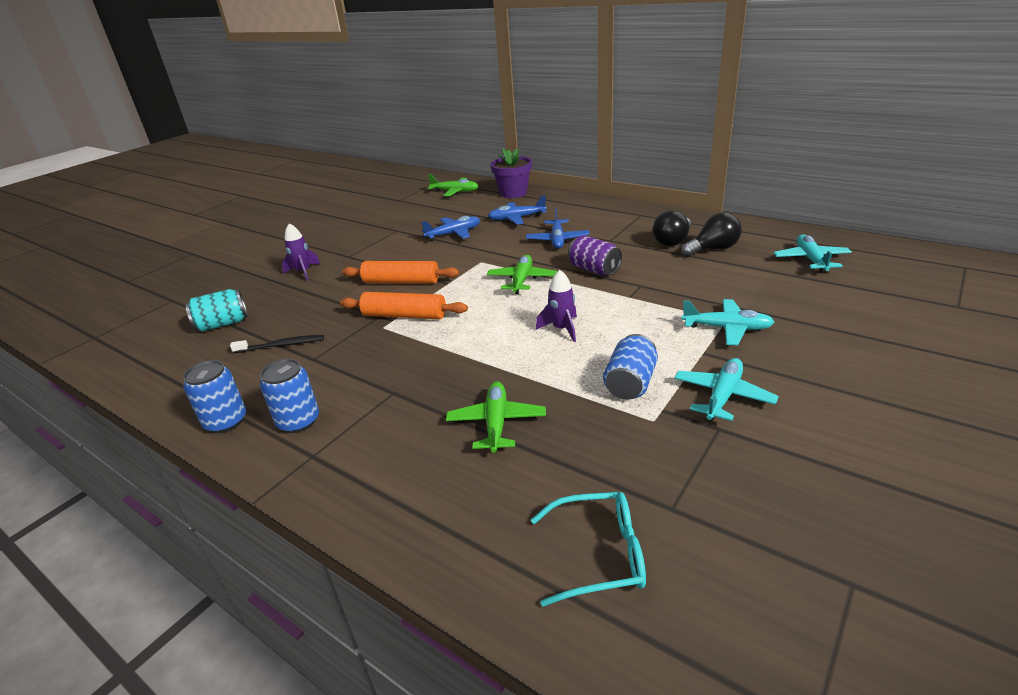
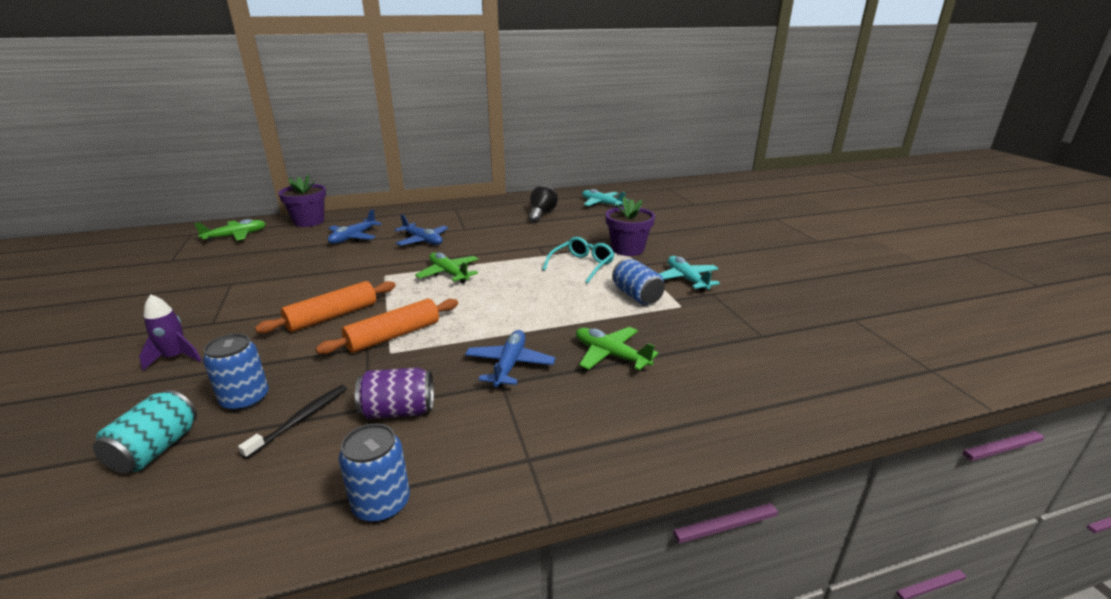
camera: 55 degrees left, 5 degrees down
blue can [260,359,319,433] -> blue can moved to [203,333,269,411]
blue plane [421,216,480,240] -> blue plane moved to [465,330,555,387]
turquoise glasses [531,492,646,607] -> turquoise glasses moved to [542,237,615,284]
purple rocket [536,270,577,342] -> none
purple can [568,235,622,276] -> purple can moved to [355,368,434,419]
black light bulb [653,210,691,246] -> none
turquoise plane [682,299,774,345] -> purple flower pot [605,197,655,256]

